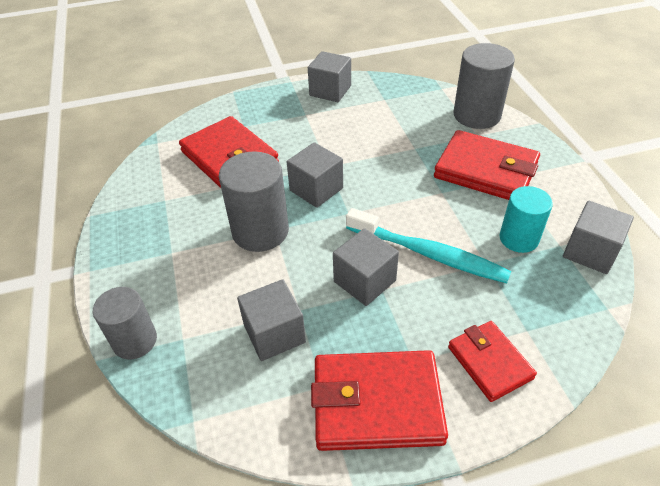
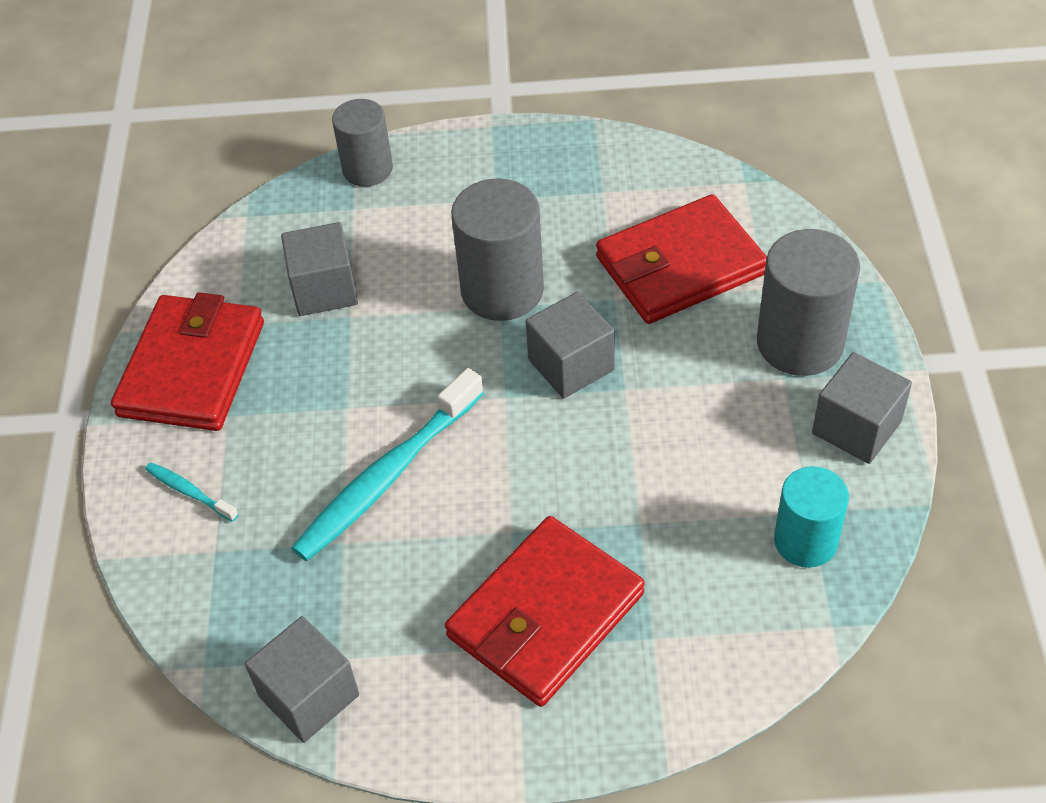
camera: 105 degrees right, 5 degrees up
grey cube [333,228,399,306] -> none
red wallet [448,321,537,402] -> turquoise toothbrush [145,462,239,522]
grey cylinder [453,43,515,129] -> grey cylinder moved to [757,229,860,376]
turquoise cylinder [500,186,553,253] -> turquoise cylinder moved to [774,466,849,568]

